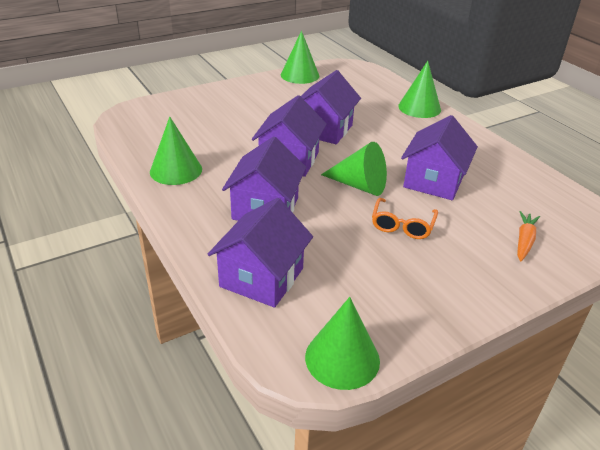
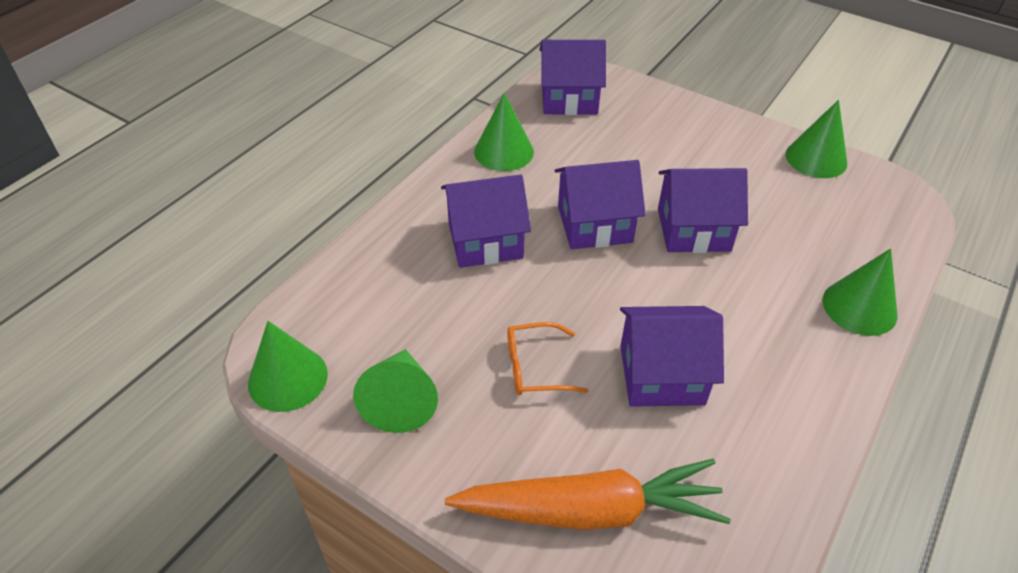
camera: 65 degrees right, 10 degrees up
purple house [207,198,313,308] -> purple house moved to [539,40,606,115]
green cone [321,142,387,196] -> green cone moved to [353,349,438,433]
orange carrot [517,211,540,261] -> orange carrot [445,459,731,530], size x2.23

